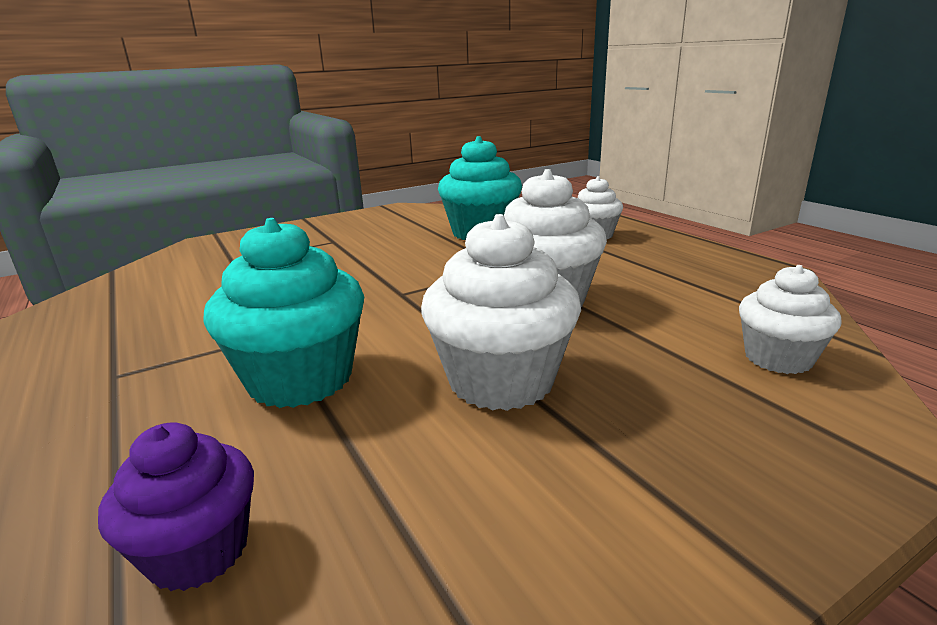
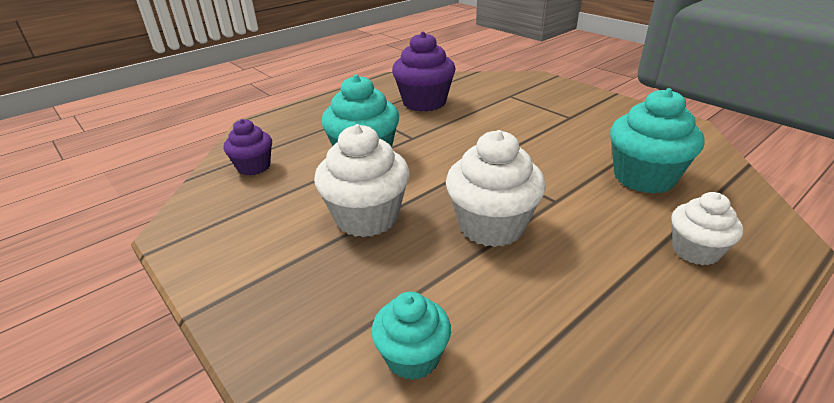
camera: 80 degrees right, 10 degrees up
white cupcake [739,265,842,374] -> turquoise cupcake [371,292,451,380]
none -> purple cupcake [392,32,456,112]

